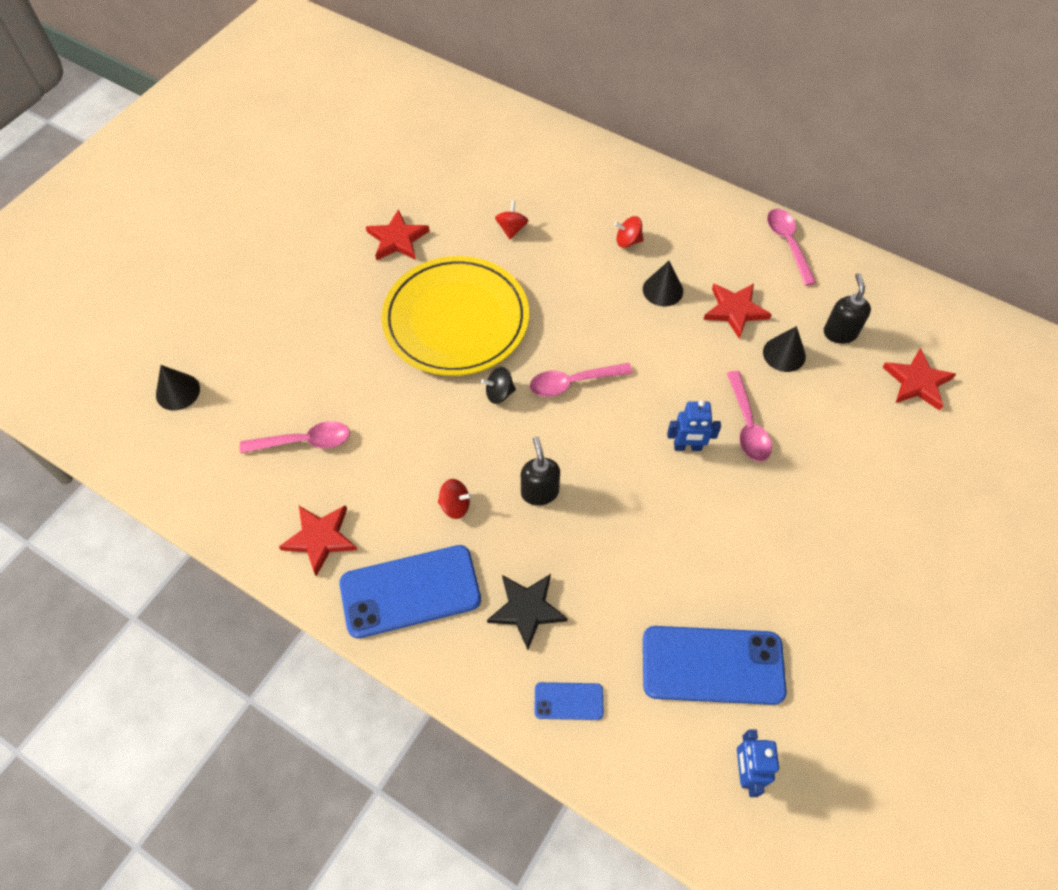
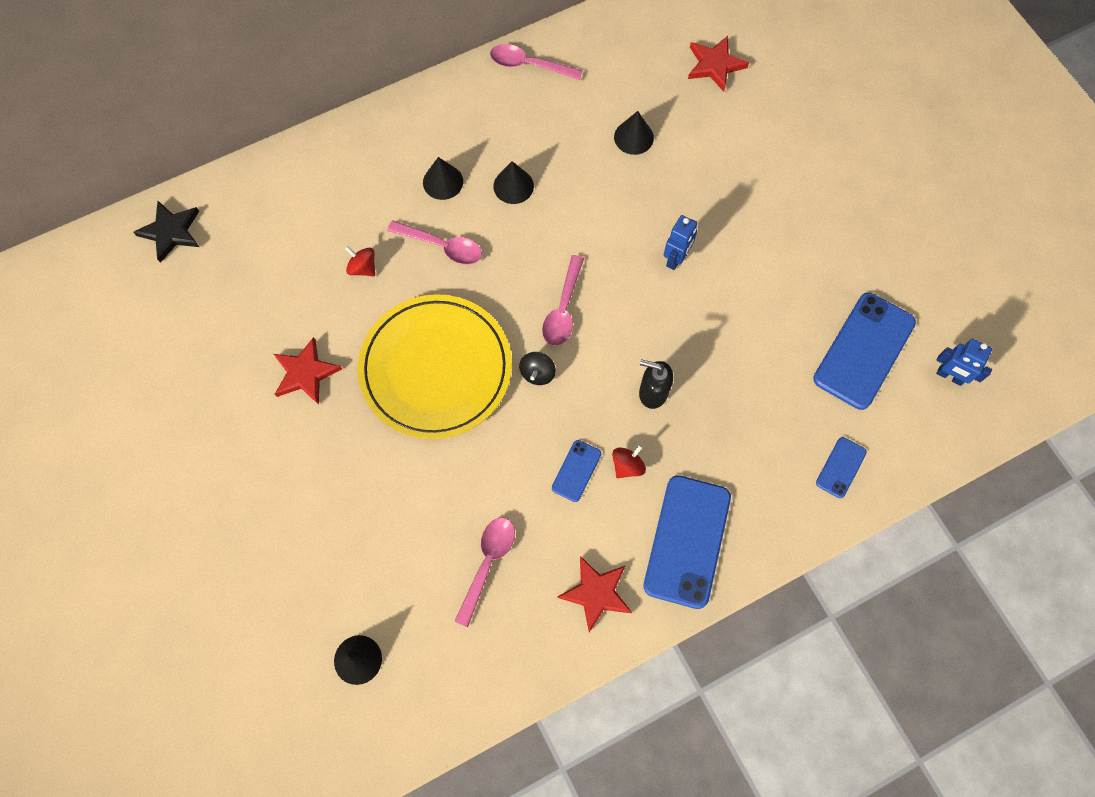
camera: 60 degrees left, 10 degrees up
black star [487,574,568,650] -> black star moved to [133,201,199,263]
red spinning top [614,216,643,248] -> black cone [423,157,463,200]
red star [703,283,772,339] -> none
pink spoon [727,371,772,462] -> pink spoon moved to [387,220,482,264]
black soap dispenser [824,273,871,344] -> none
none -> blue phone [552,440,601,502]

